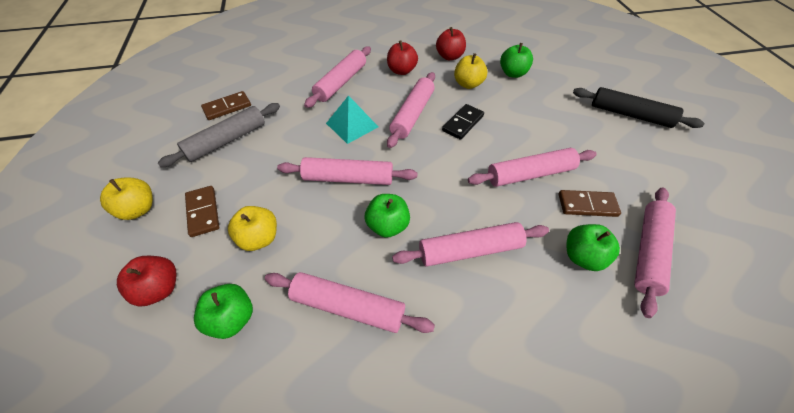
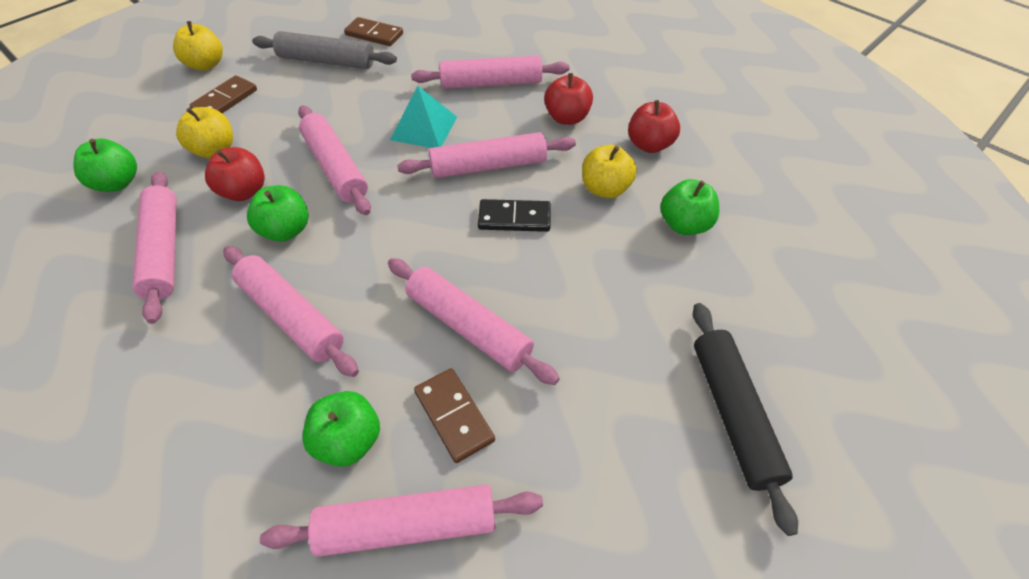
camera: 55 degrees right, 0 degrees up
red apple [117,256,177,306] -> red apple moved to [205,147,265,201]

